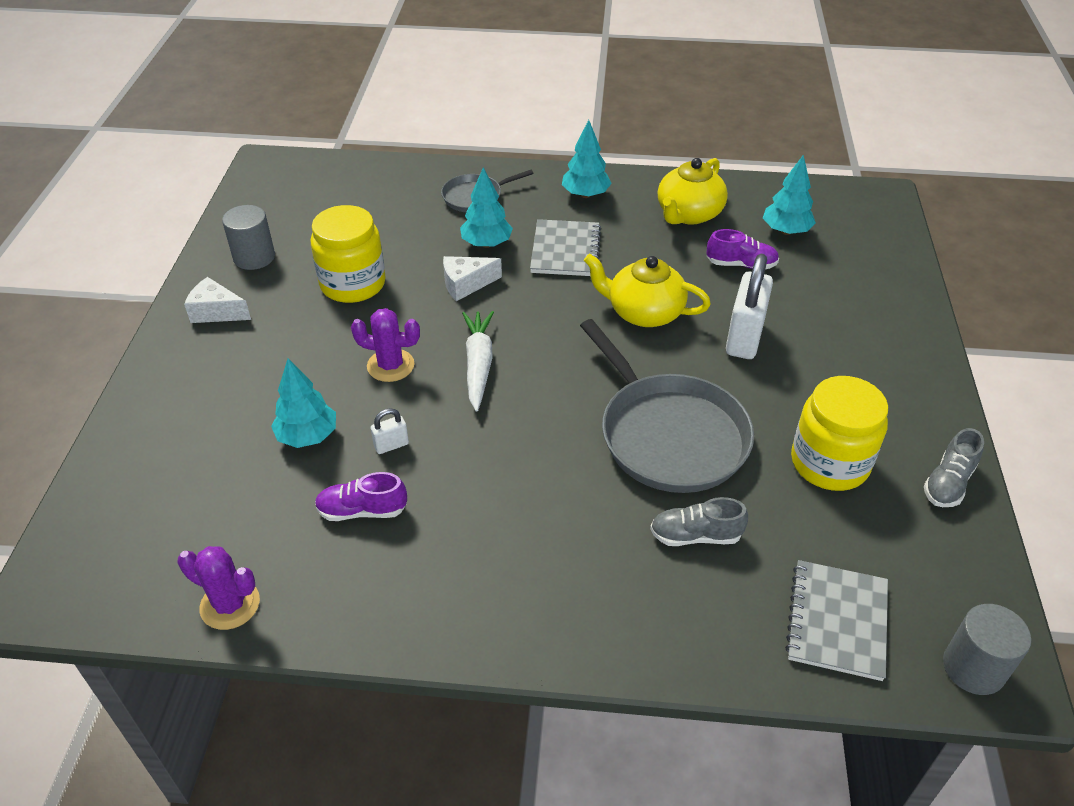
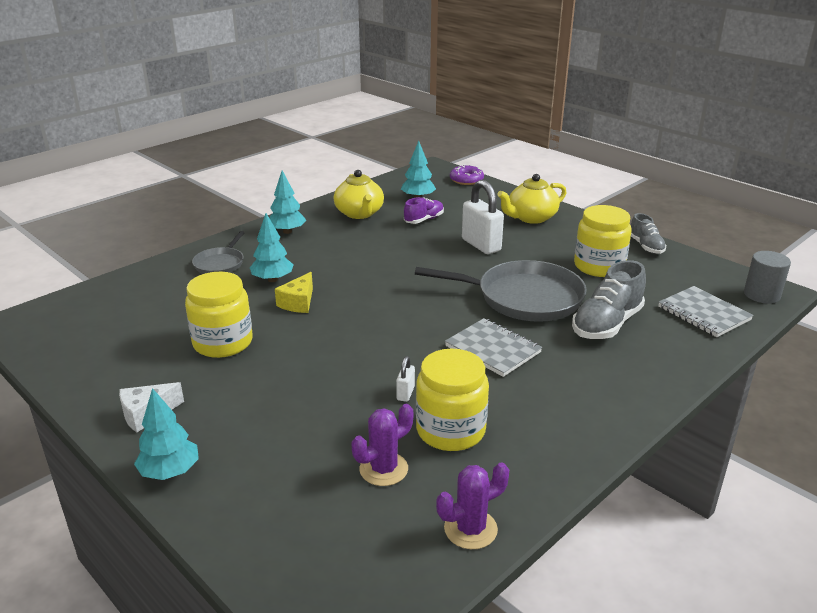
camera: 50 degrees left, 15 degrees down
grey cylinder [222,205,275,270] -> none
turquoise tree [271,358,336,448] -> turquoise tree moved to [134,388,199,480]
purple shoe [315,472,407,521] -> yellow jar [416,349,489,451]
purple cactus [351,308,420,382] -> purple cactus moved to [352,404,413,486]
white cheese [443,256,502,301] -> yellow cheese [275,272,313,313]
white carrot [462,311,494,412] -> none
grey notebook [530,219,601,276] -> grey notebook moved to [445,318,542,377]
yellow teapot [584,254,711,327] -> yellow teapot moved to [497,174,567,224]
grey shoe [650,497,748,546] -> grey shoe [572,260,646,339], size x1.68
none -> purple donut [450,164,484,185]

